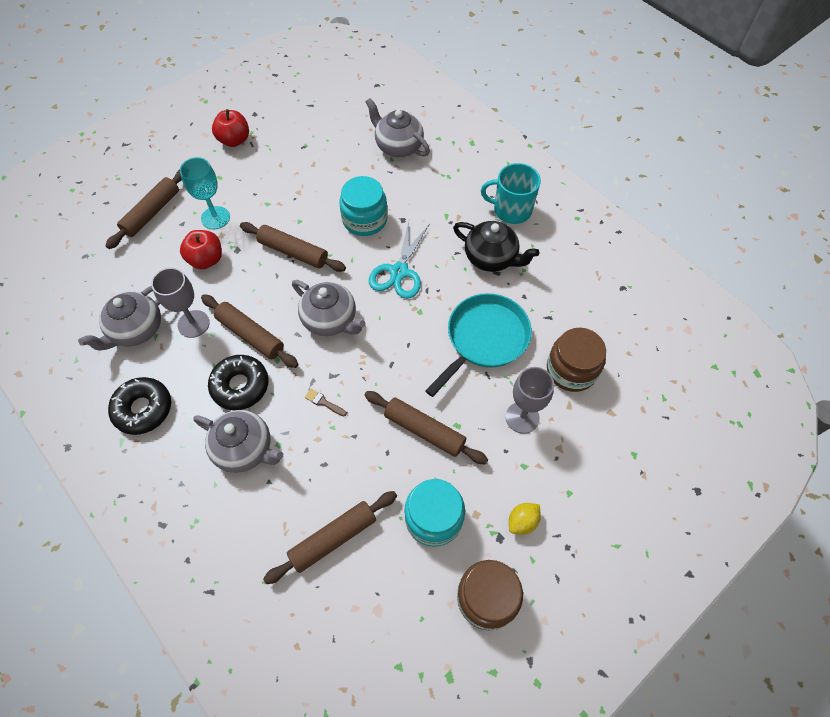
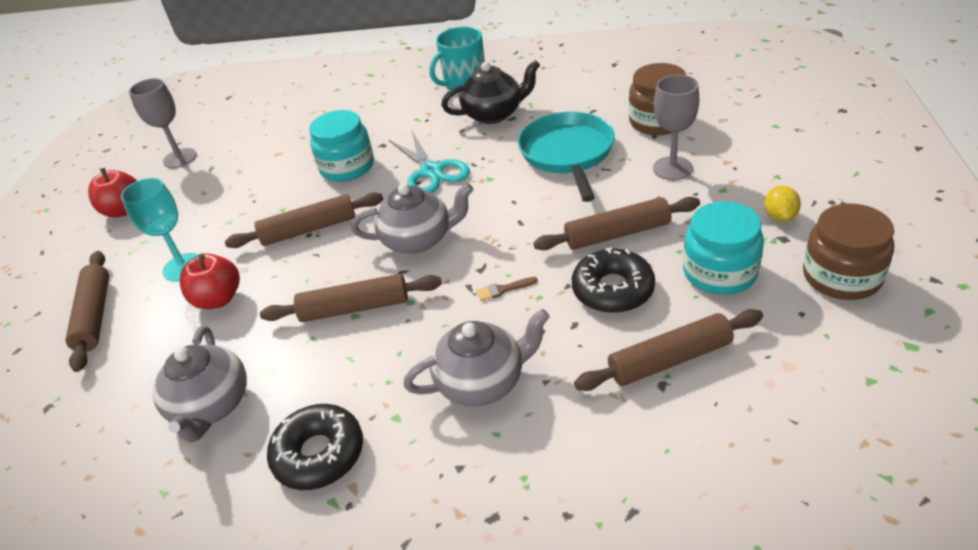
camera: 40 degrees left, 20 degrees down
grey goblet [151,268,210,338] -> grey goblet moved to [129,78,197,168]
black donut [208,355,269,410] -> black donut moved to [572,248,655,313]
brown rolling pin [263,491,397,584] -> brown rolling pin turned 60 degrees clockwise [574,309,763,391]
grey teapot [366,98,430,157] -> none

